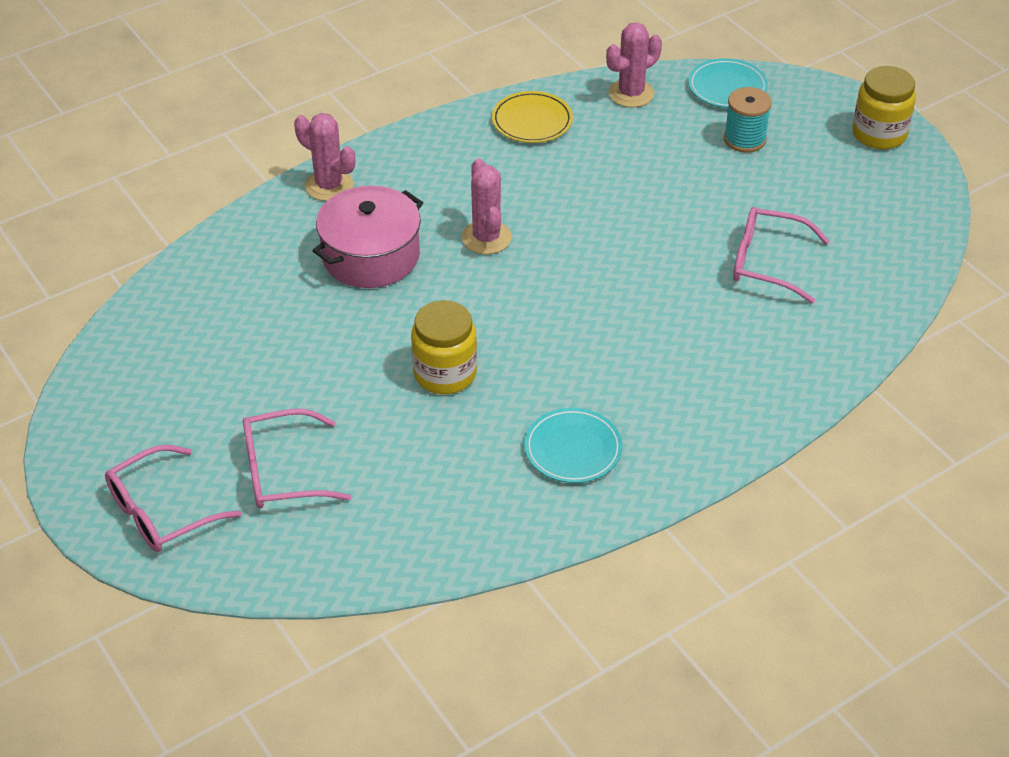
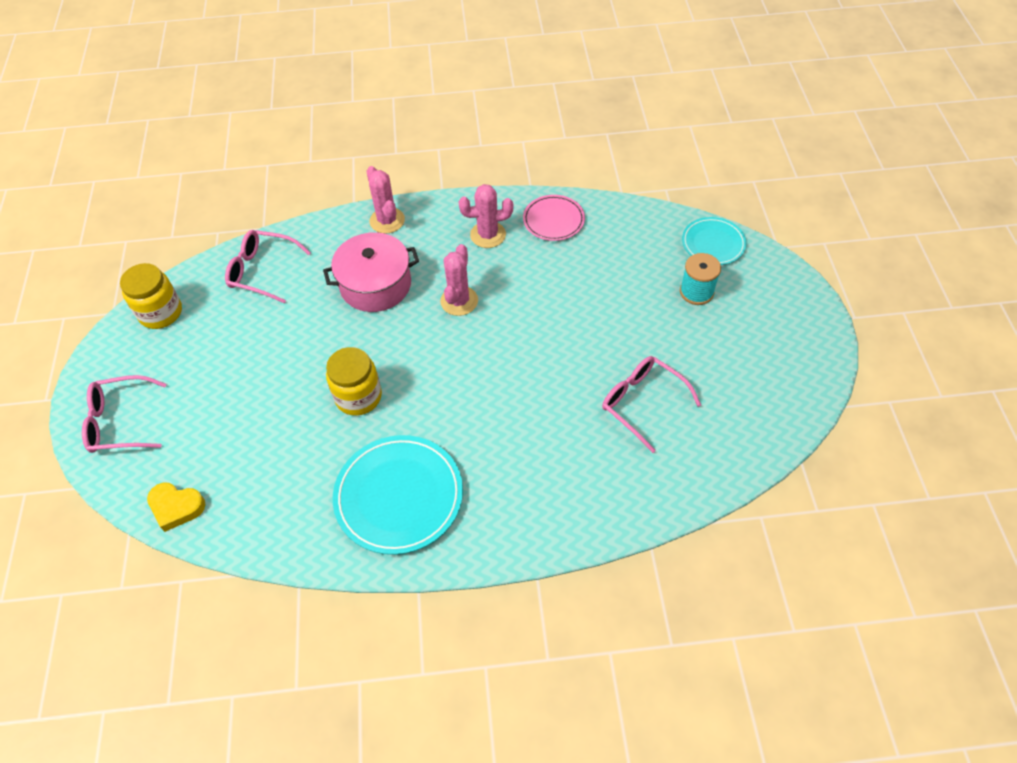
camera: 30 degrees right, 10 degrees up
pink glasses [243,409,351,508] -> pink glasses moved to [225,230,311,304]
yellow plate [492,91,573,143] -> pink plate [523,195,585,241]
turquoise plate [524,408,622,483] -> turquoise plate [333,435,463,555], size x1.70
pink cactus [606,22,662,107] -> pink cactus moved to [458,184,513,248]
yellow jar [852,66,916,149] -> yellow jar moved to [120,263,182,329]
none -> yellow heart [147,483,206,532]

